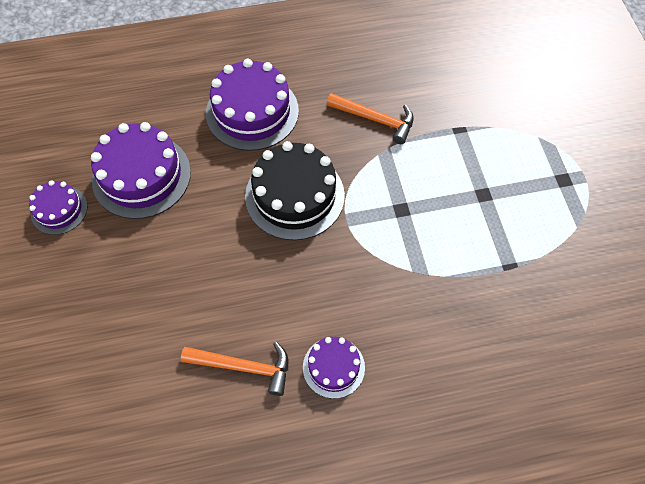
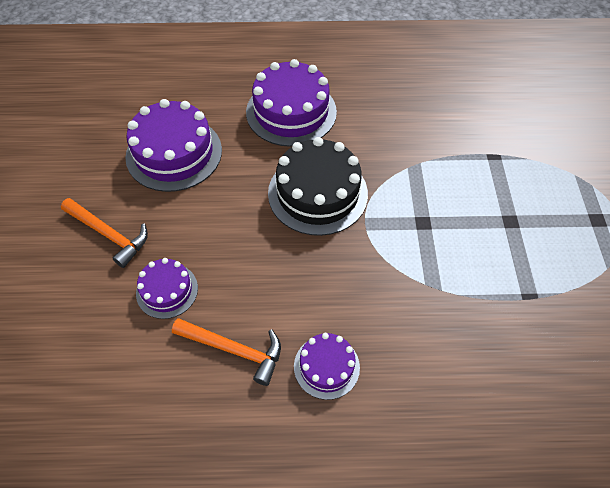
camera: 10 degrees right, 5 degrees down
purple cake [29,180,88,235] -> purple cake moved to [136,258,198,319]
orange hammer [327,93,414,144] -> orange hammer moved to [61,198,148,268]

